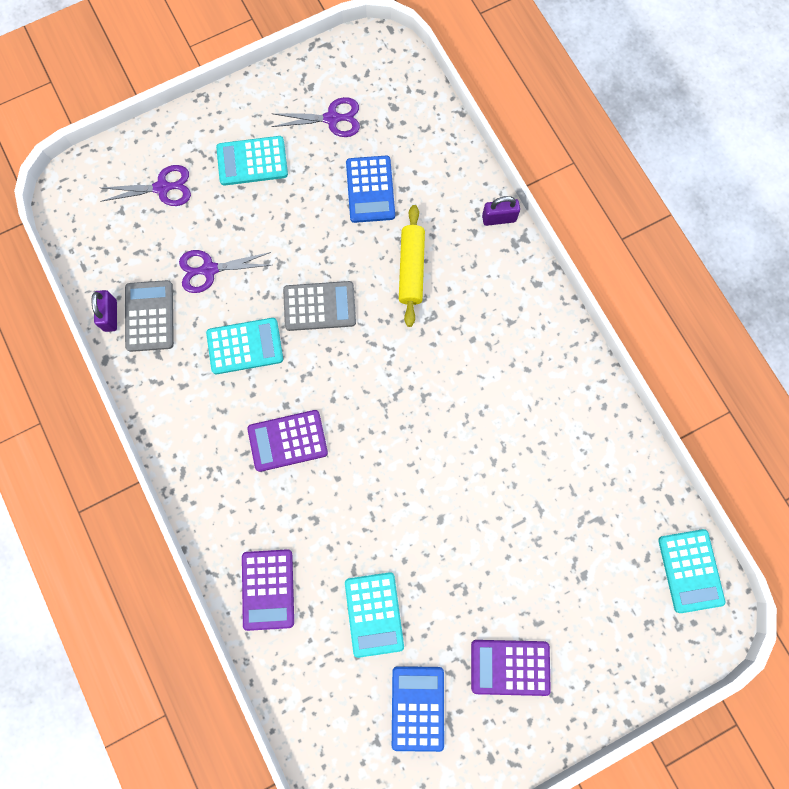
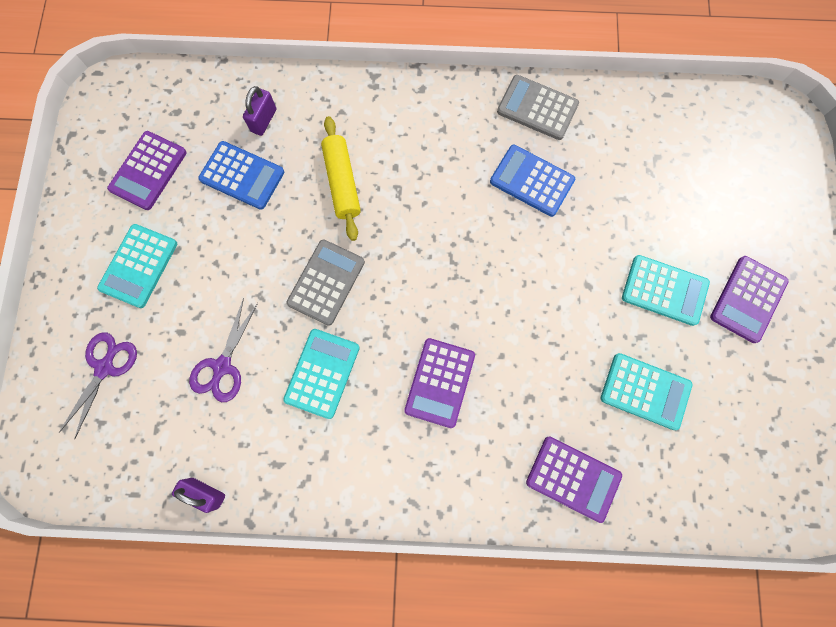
camera: 60 degrees left, 0 degrees up
grey calculator [125,280,174,352] -> grey calculator moved to [497,75,579,140]
purple scissors [271,97,360,137] -> purple calculator [107,131,187,210]
blue calculator [392,666,444,752] -> blue calculator moved to [490,145,575,217]
yellow rolling pin [399,205,425,327] -> yellow rolling pin turned 45 degrees clockwise [321,116,361,241]
purple padlock [482,196,520,226] -> purple padlock moved to [243,86,276,136]
turquoise calculator [658,529,725,613] -> turquoise calculator moved to [622,255,710,326]

